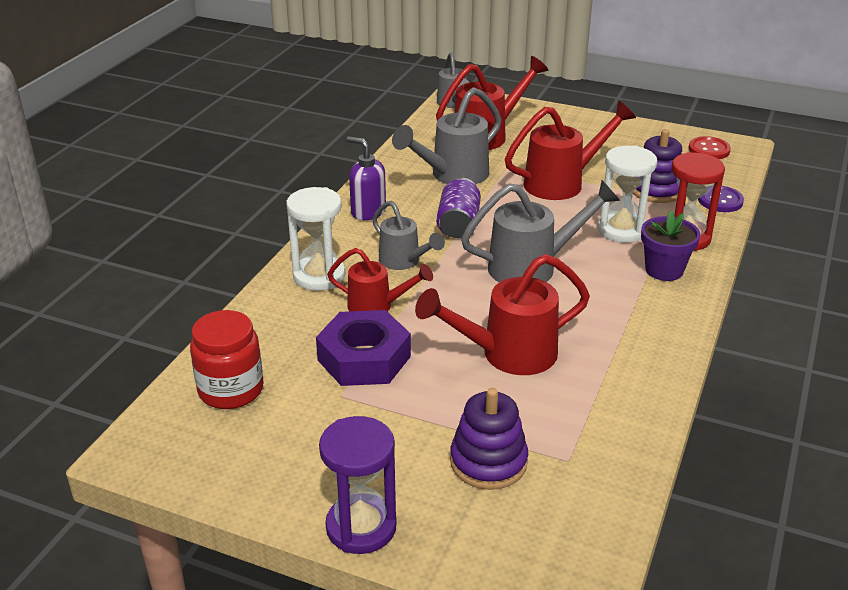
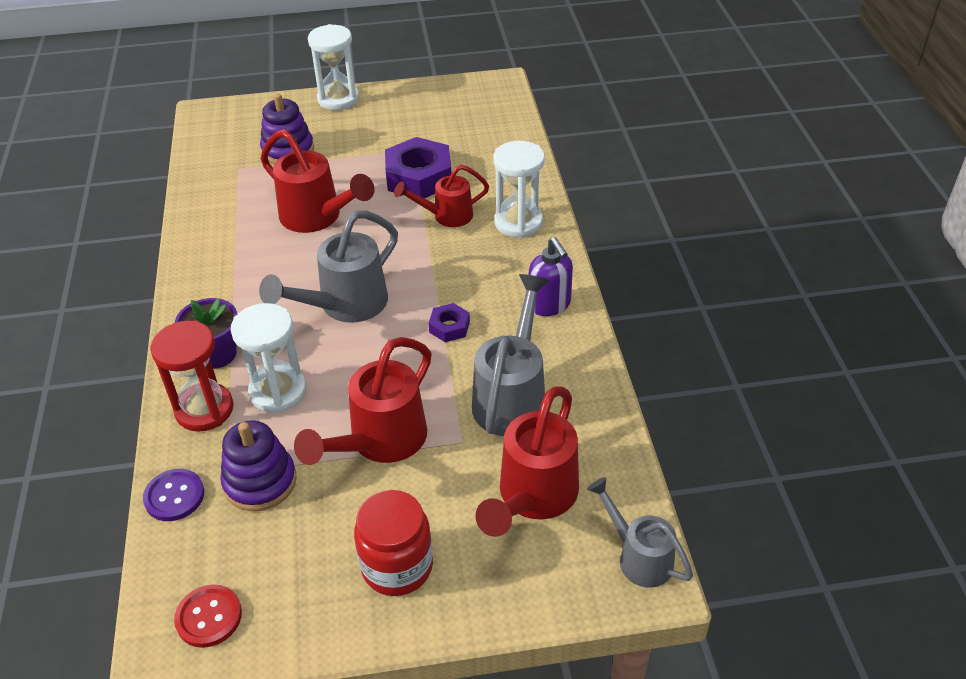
camera: 150 degrees right, 10 degrees up
red jar [190,310,264,409] -> red jar moved to [354,490,433,596]
purple hourglass [319,416,396,554] -> white hourglass [308,24,359,110]
purple soap dispenser [346,136,386,220] -> purple soap dispenser turned 60 degrees clockwise [529,237,573,316]
grey watering can [372,201,445,270] -> none
red watering can [415,254,590,375] -> red watering can turned 90 degrees clockwise [260,129,374,233]
purple can [436,177,481,238] -> purple nut [428,303,470,342]

